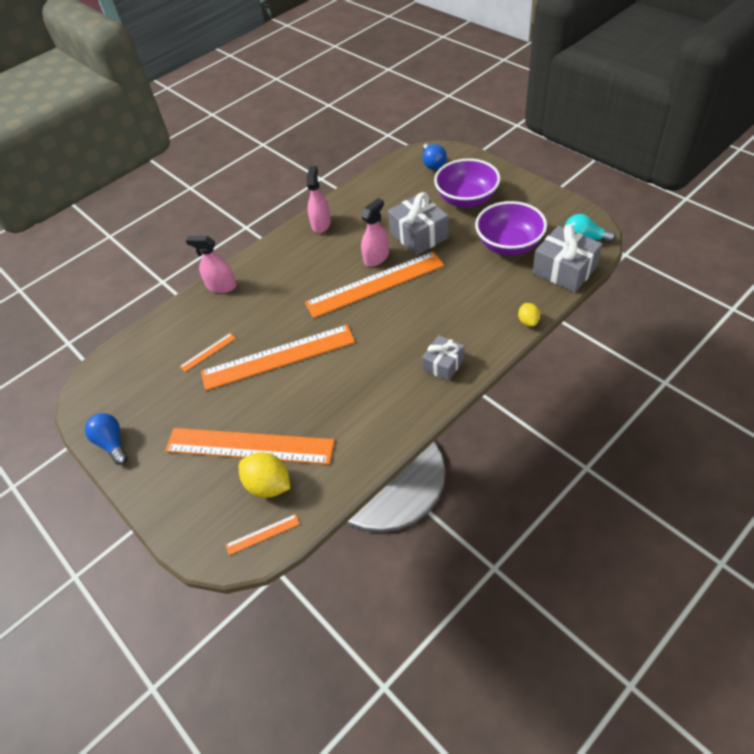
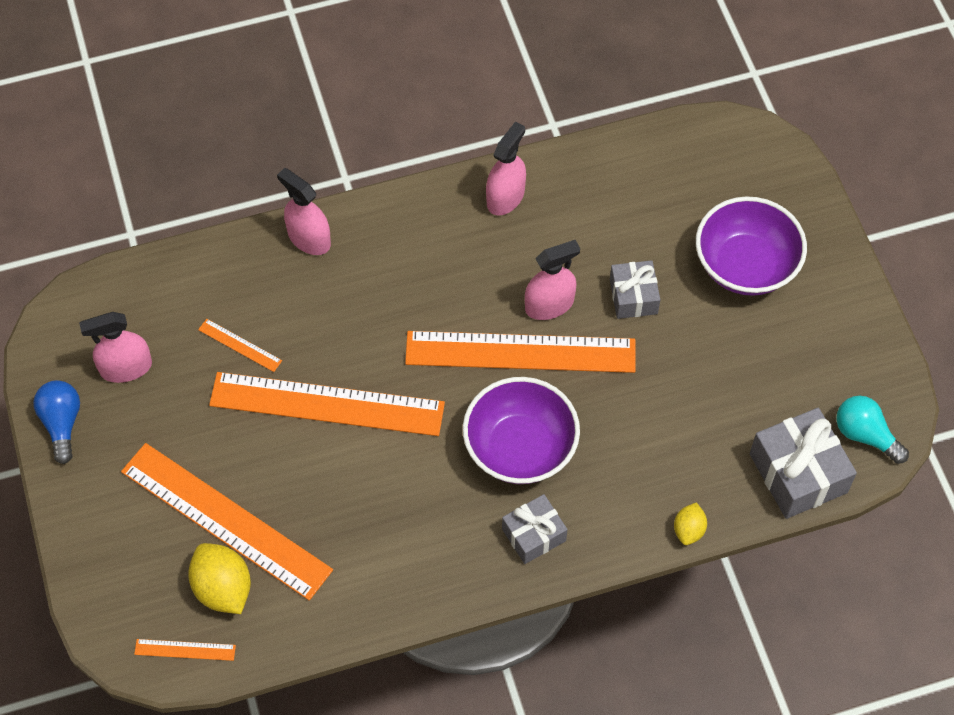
camera: 20 degrees right, 10 degrees up
orange ruler [180,333,236,372] -> orange ruler turned 45 degrees clockwise [198,319,282,372]
grey gift [388,192,449,256] -> grey gift [610,260,660,319], size x0.62
blue light bulb [423,143,447,170] -> none
purple bowl [475,201,547,255] -> purple bowl moved to [463,377,580,484]
none -> pink spray bottle [79,312,152,383]

